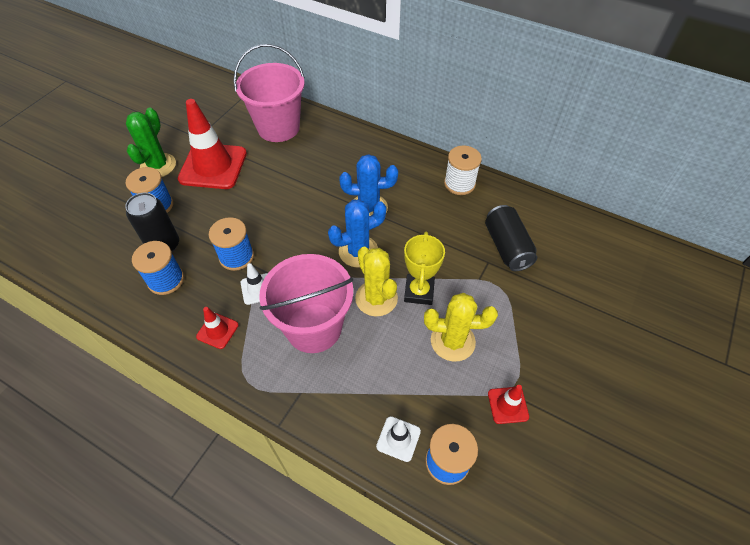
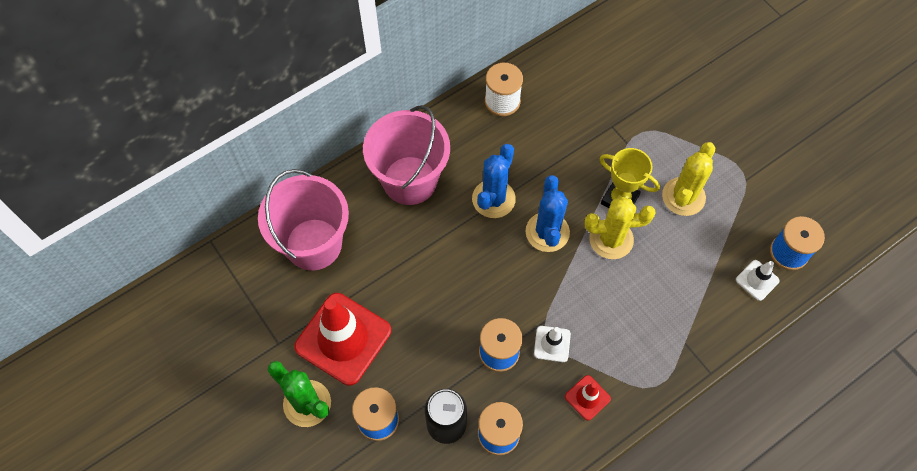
camera: 65 degrees left, 10 degrees up
pink bucket [259,254,353,353] -> pink bucket moved to [363,105,450,205]
black can [485,205,537,271] -> none
red traffic cone [488,385,529,424] -> none

